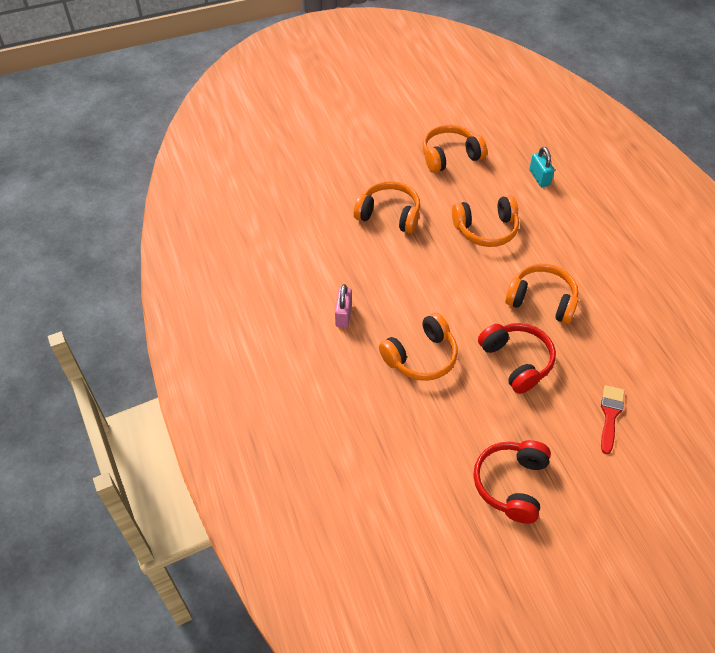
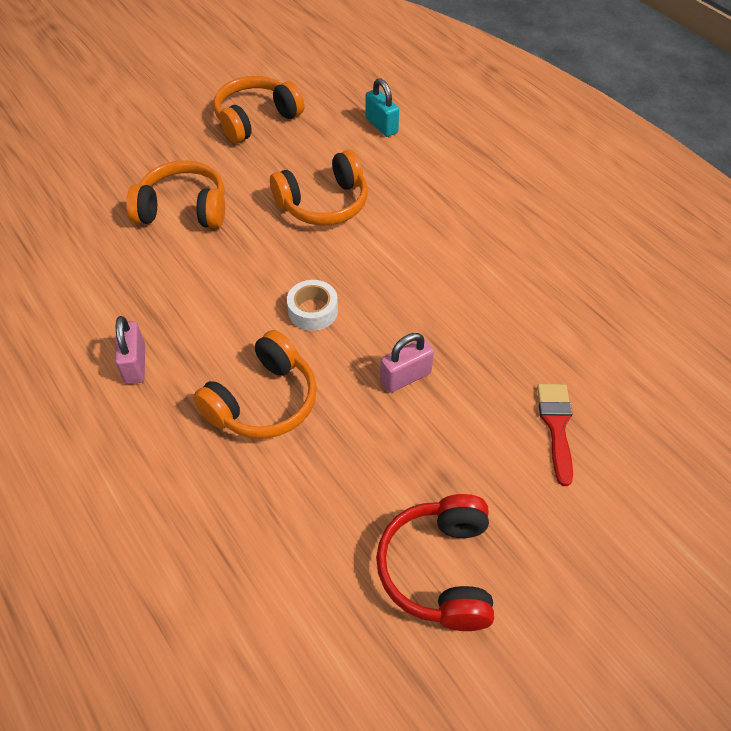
camera: 15 degrees left, 0 degrees up
red headphones [478,323,556,394] -> pink padlock [380,333,434,393]
orange headphones [505,264,578,324] -> none
none -> white tape [287,280,338,331]

